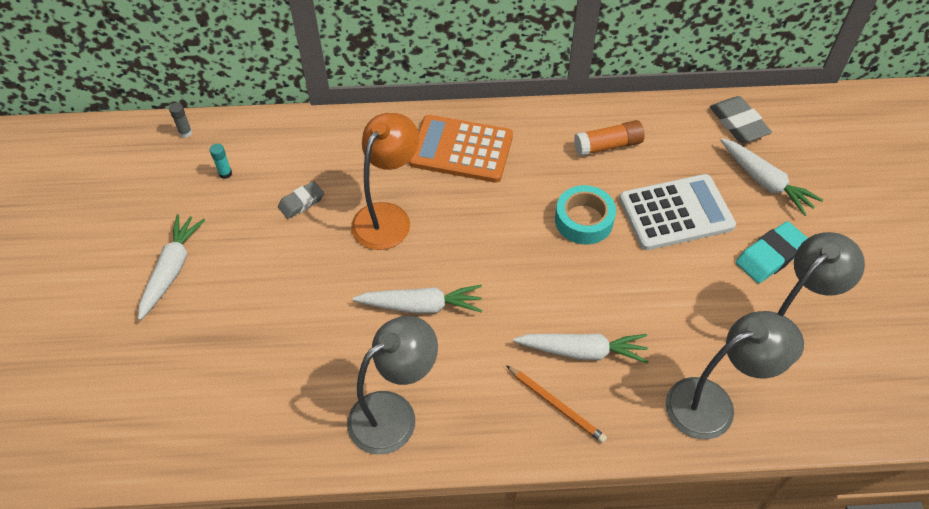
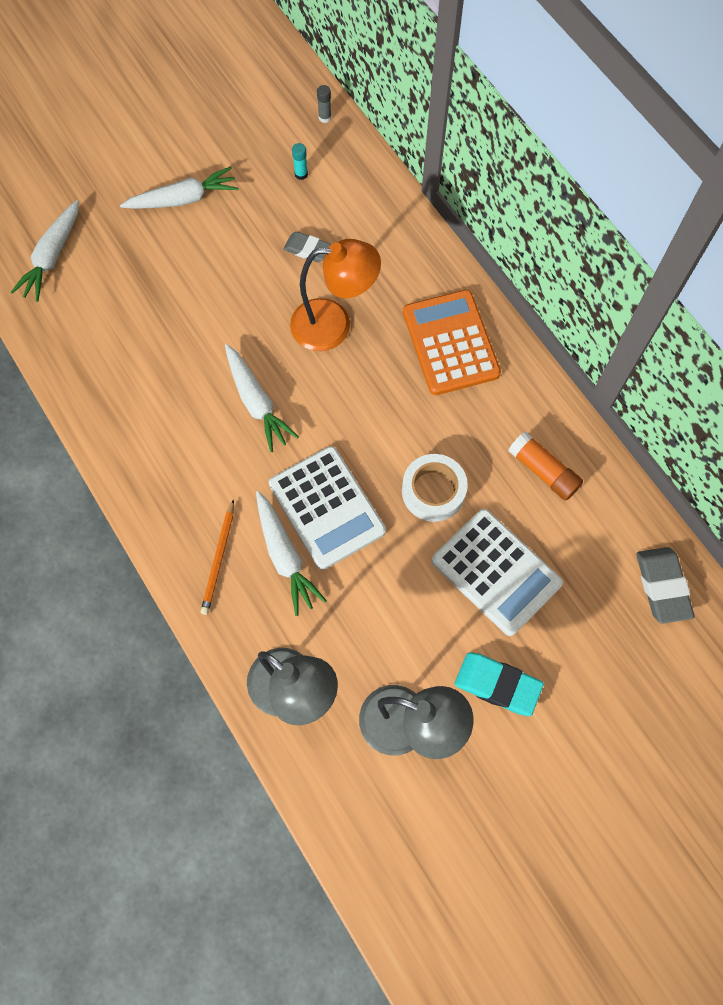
camera: 60 degrees right, 15 degrees up
grey lamp [347,316,438,454] -> none
turquoise tape [555,185,616,244] -> white tape [402,454,468,522]
grey eraser [710,96,772,143] -> grey eraser turned 45 degrees counterclockwise [636,547,694,624]
white carrot [721,138,823,216] -> white carrot moved to [11,200,79,302]
none -> white calculator [269,446,386,570]

